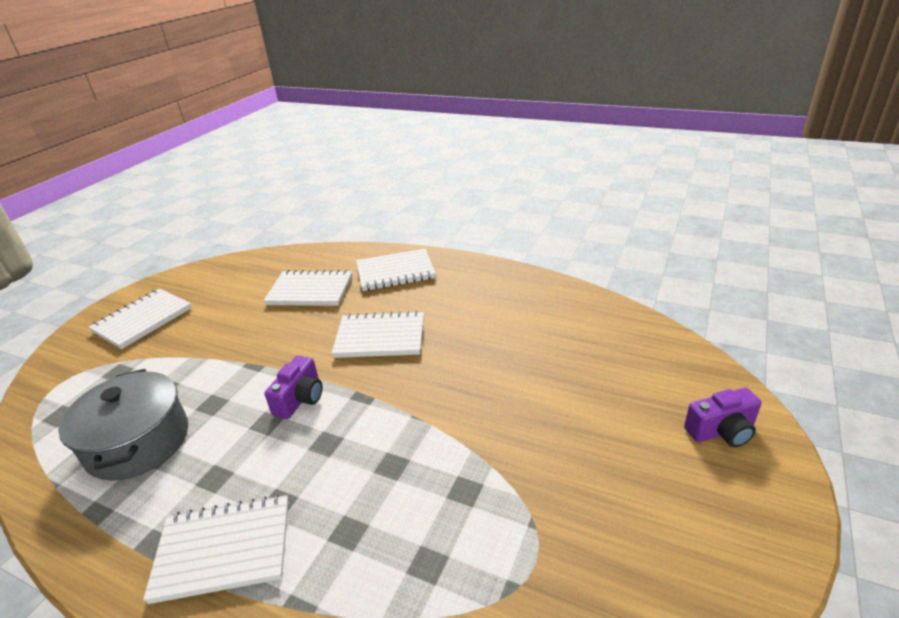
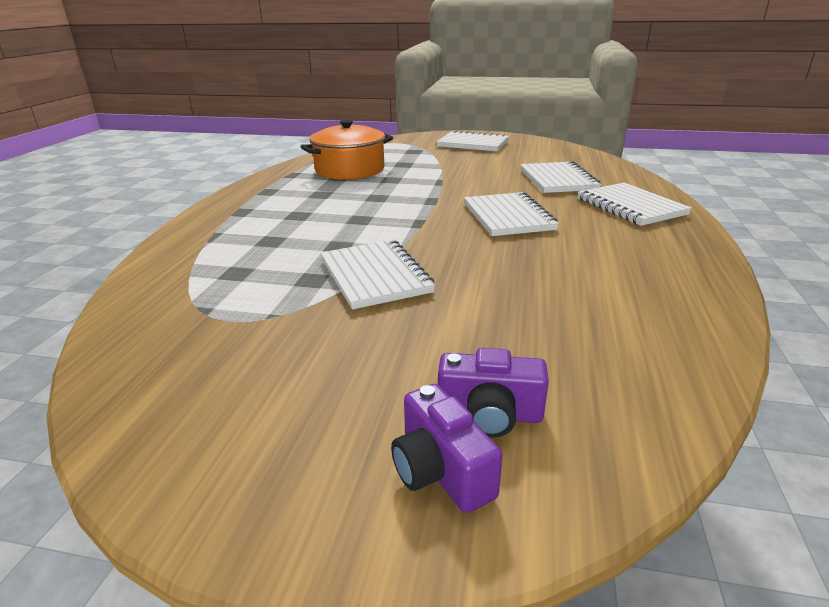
camera: 75 degrees right, 5 degrees down
grey pot [58,369,188,481] -> orange pot [300,120,393,180]
white notebook [143,494,289,604] -> white notebook moved to [321,240,435,310]
purple camera [265,355,323,419] -> purple camera moved to [438,348,549,438]

